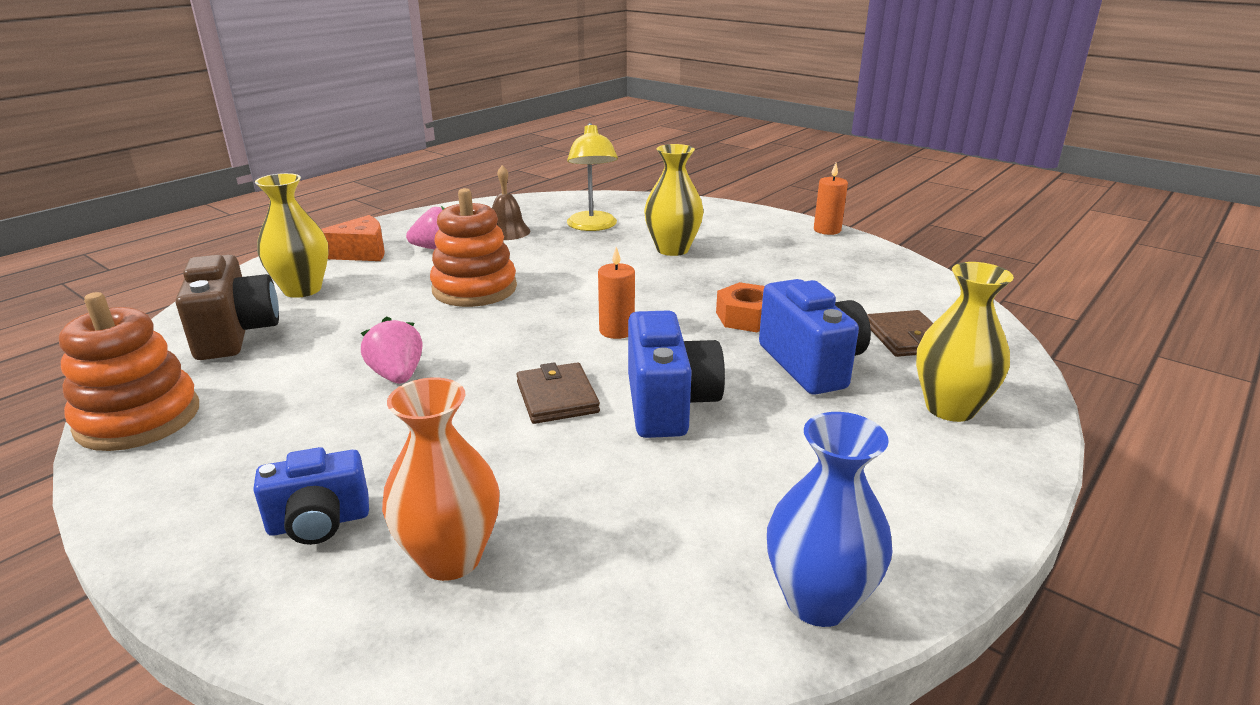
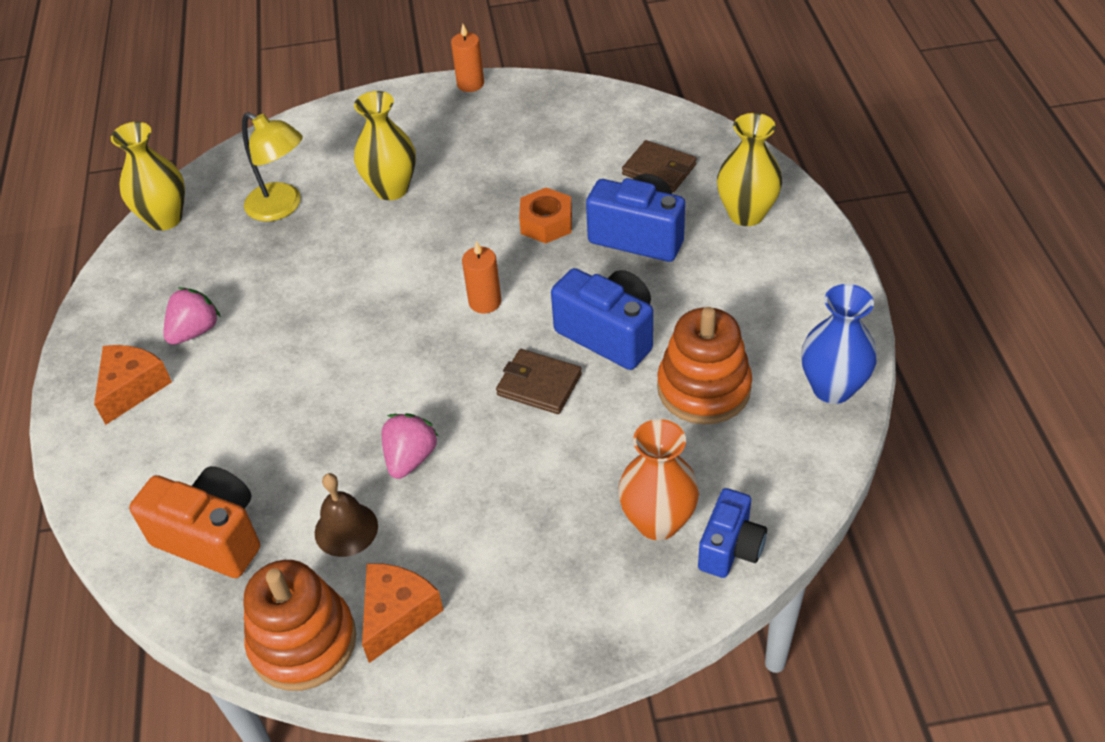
camera: 45 degrees left, 20 degrees up
brown camera [176,255,279,360] -> orange camera [129,466,260,578]
blue camera [253,447,369,545] -> blue camera moved to [698,488,767,578]
yellow vase [255,173,329,298] -> yellow vase moved to [111,122,185,231]
pink strawberry [361,316,423,384] -> pink strawberry turned 90 degrees clockwise [382,413,438,479]
orange stacking toy [430,188,517,307] -> orange stacking toy moved to [657,307,752,425]
brown bell [492,165,530,240] -> brown bell moved to [315,473,378,557]
none -> orange cheese [362,563,444,663]

